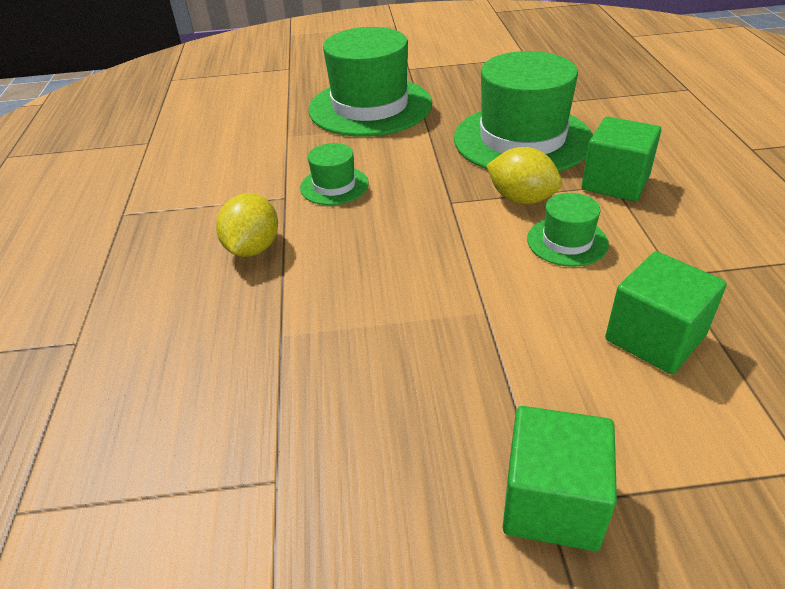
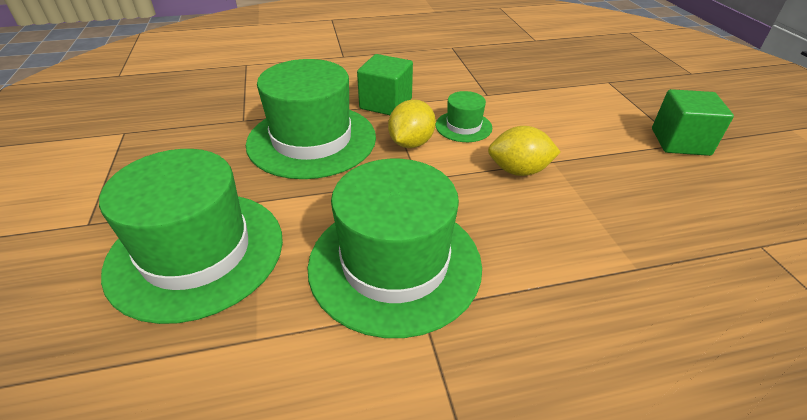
camera: 100 degrees left, 0 degrees up
yellow lemon [216,193,278,257] -> yellow lemon moved to [488,126,560,176]
green hat [300,143,369,205] -> green hat [308,159,482,338], size x2.15
green cube [605,251,727,374] -> none

